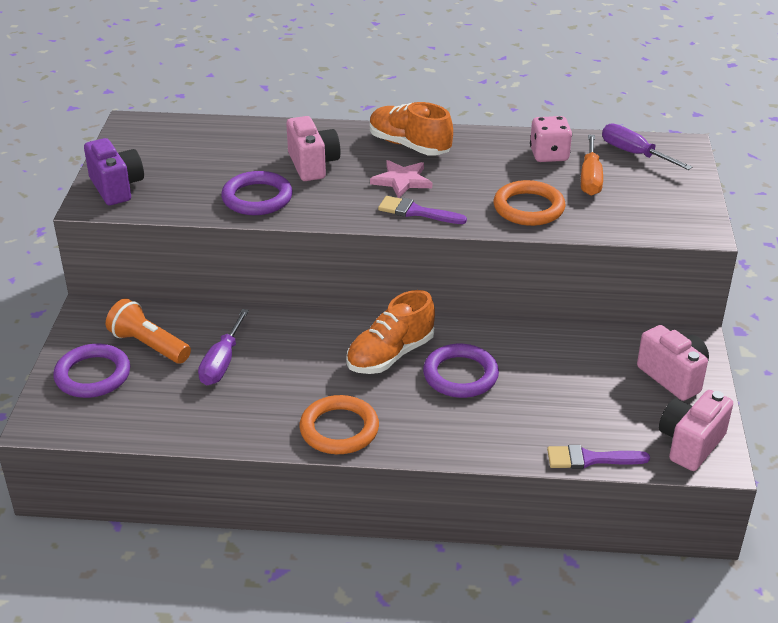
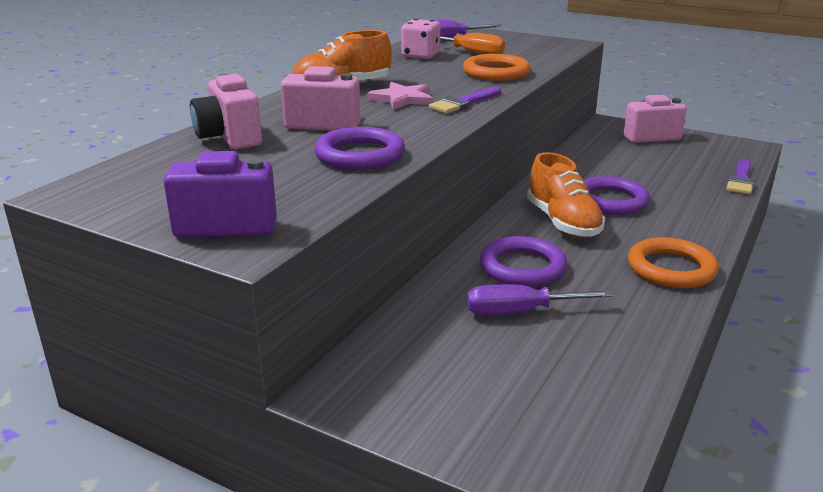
camera: 65 degrees left, 10 degrees down
purple ring [53,344,130,398] -> purple ring moved to [480,236,567,287]
orange flashlight [106,298,191,364] -> none
purple screwdriver [198,309,249,385] -> purple screwdriver turned 135 degrees clockwise [467,284,613,315]
pink camera [659,390,733,471] -> pink camera moved to [190,74,262,149]

